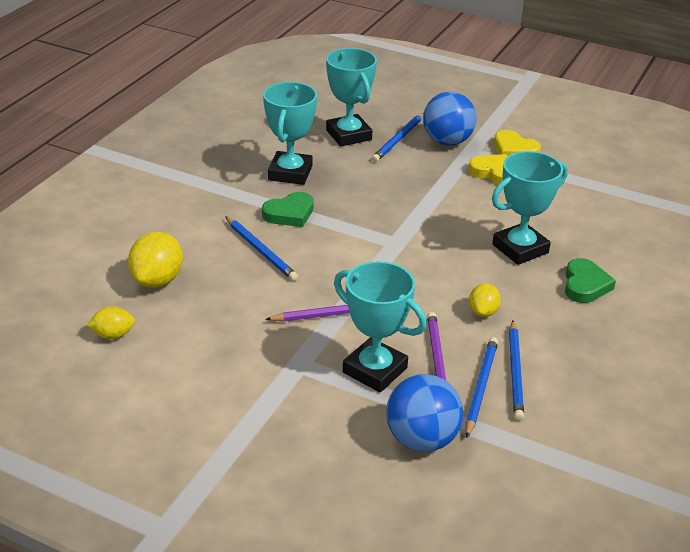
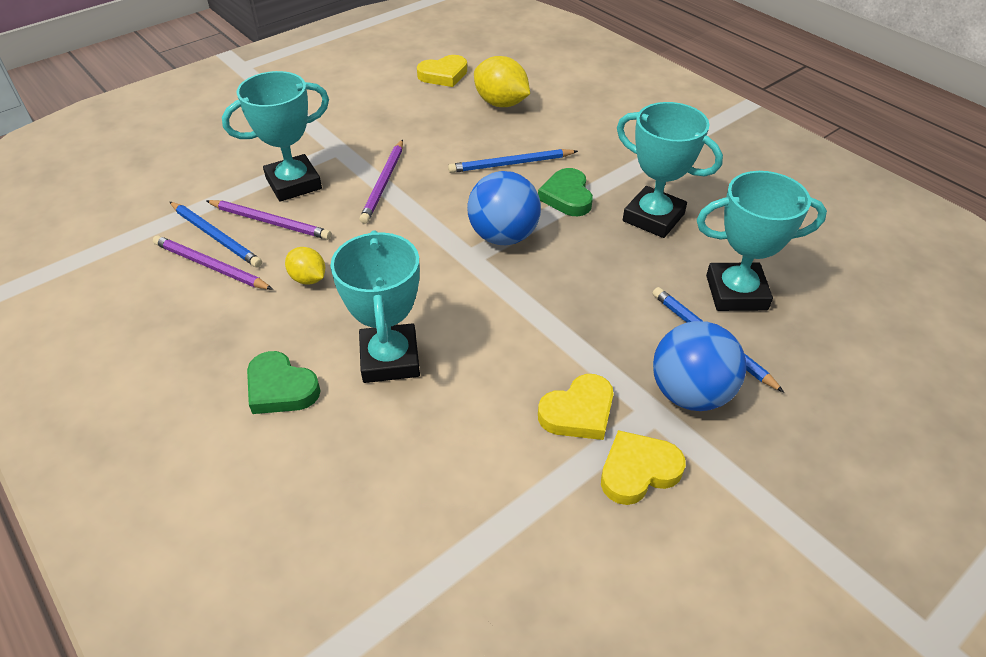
camera: 115 degrees right, 10 degrees up
yellow lemon [87,306,135,339] -> yellow heart [417,55,467,87]
blue ball [386,374,463,452] -> blue ball moved to [467,171,541,245]
blue pencil [509,320,524,421] -> purple pencil [153,235,273,290]

